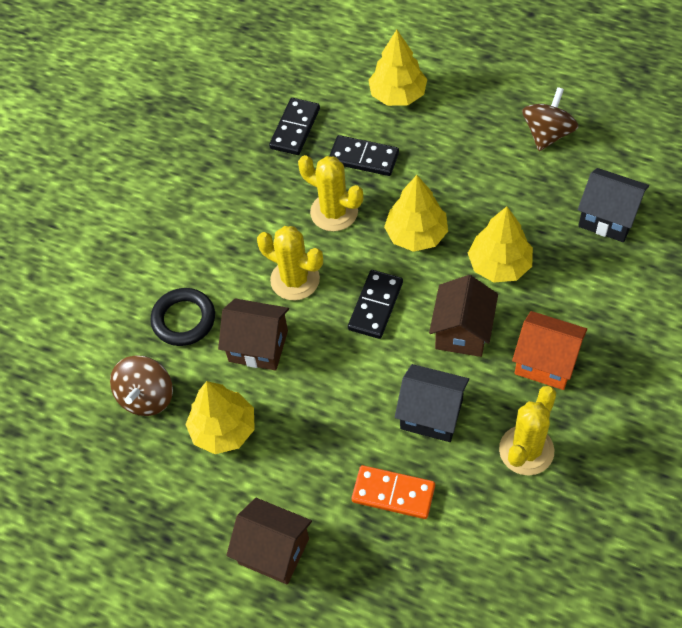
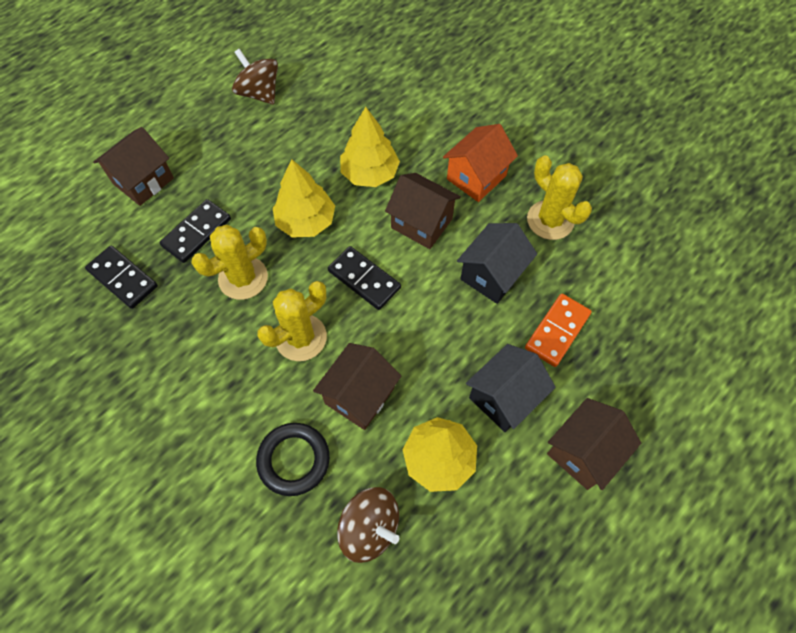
camera: 75 degrees left, 5 degrees up
yellow tree [368,29,427,106] -> brown house [93,127,174,206]
black house [578,168,649,242] -> black house moved to [466,344,556,432]

